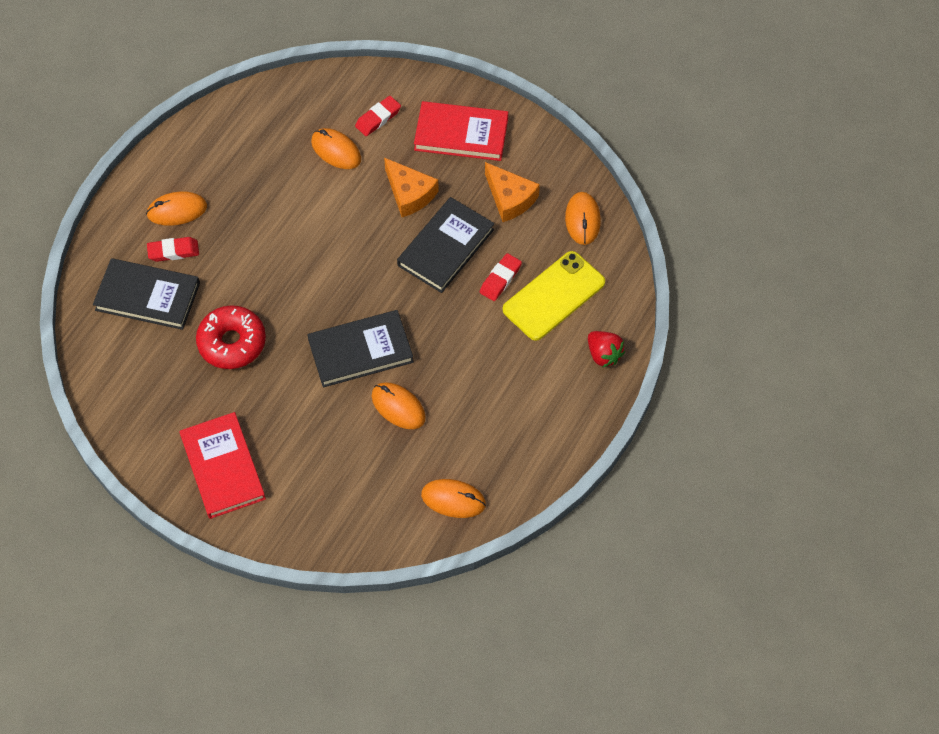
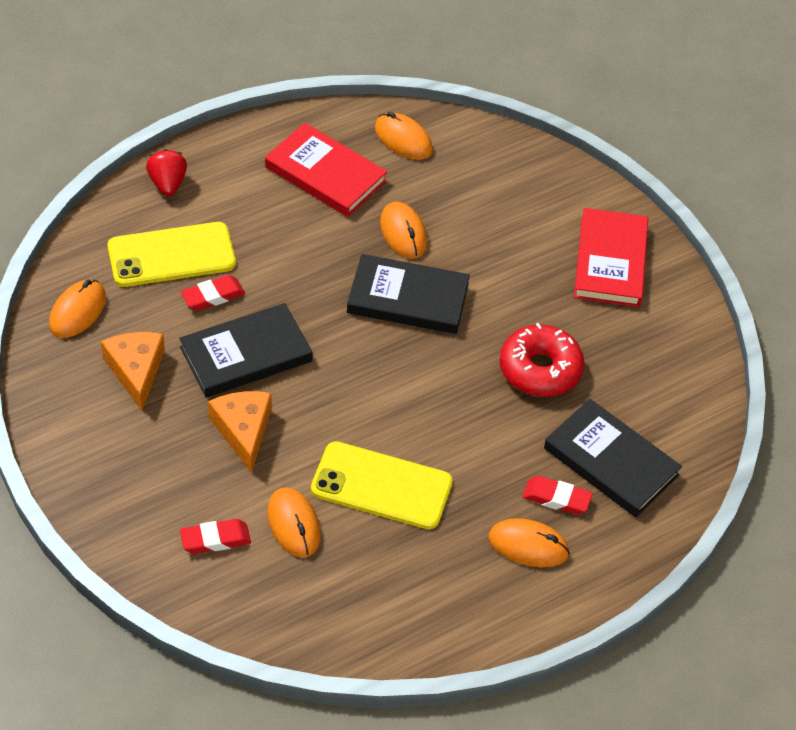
camera: 155 degrees left, 10 degrees down
red book [414,101,508,161] -> red book moved to [265,123,387,217]
none -> yellow phone [311,441,453,529]

